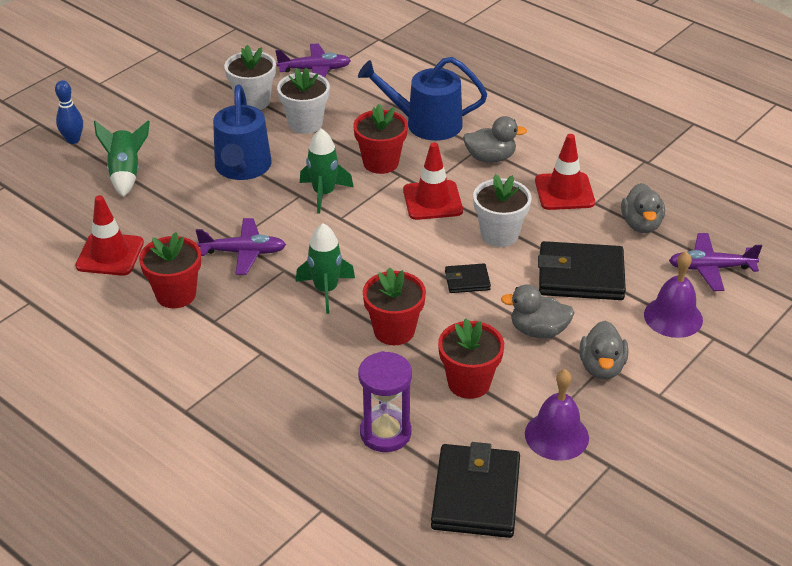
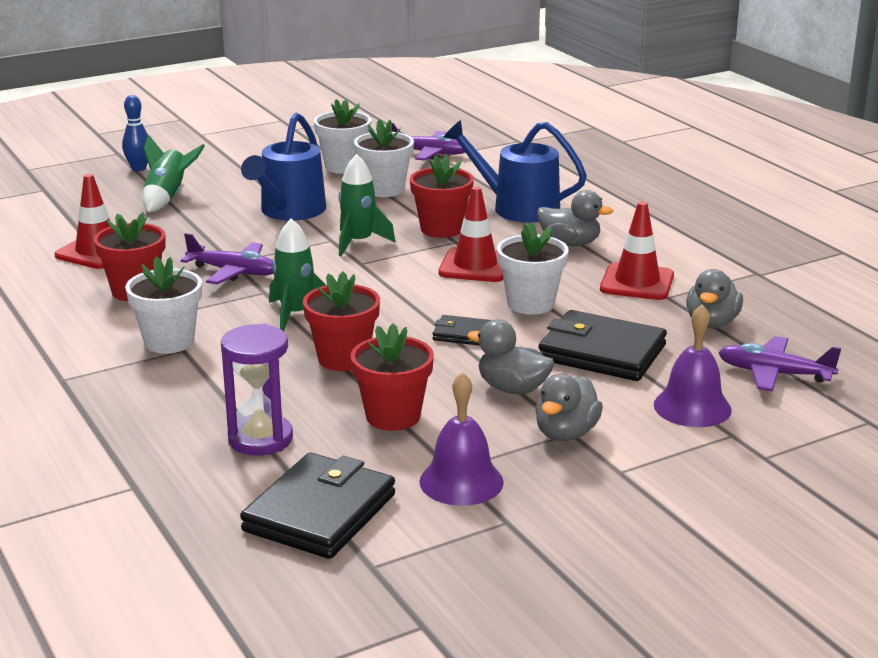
camera: 20 degrees right, 15 degrees down
none -> white flower pot [125,256,202,354]

